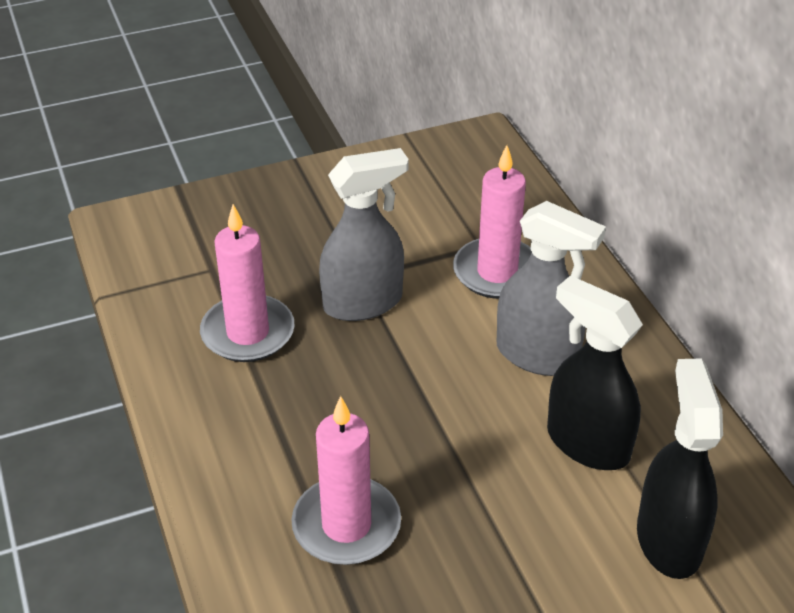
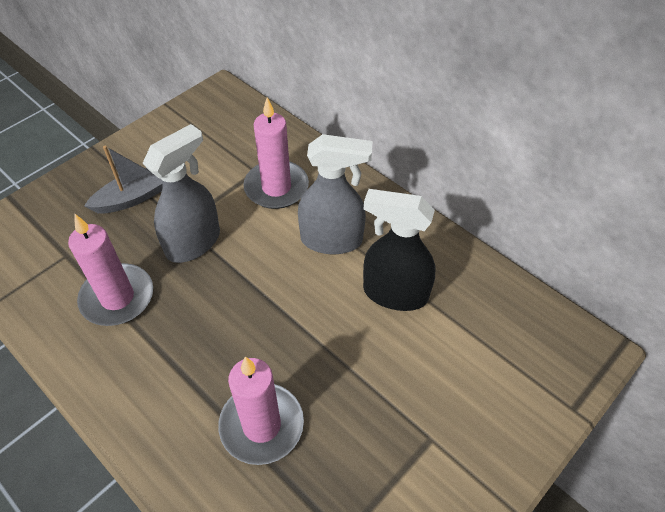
camera: 25 degrees left, 10 degrees up
black spray bottle [637,358,723,579] -> none
none -> grey boat [84,146,163,213]

